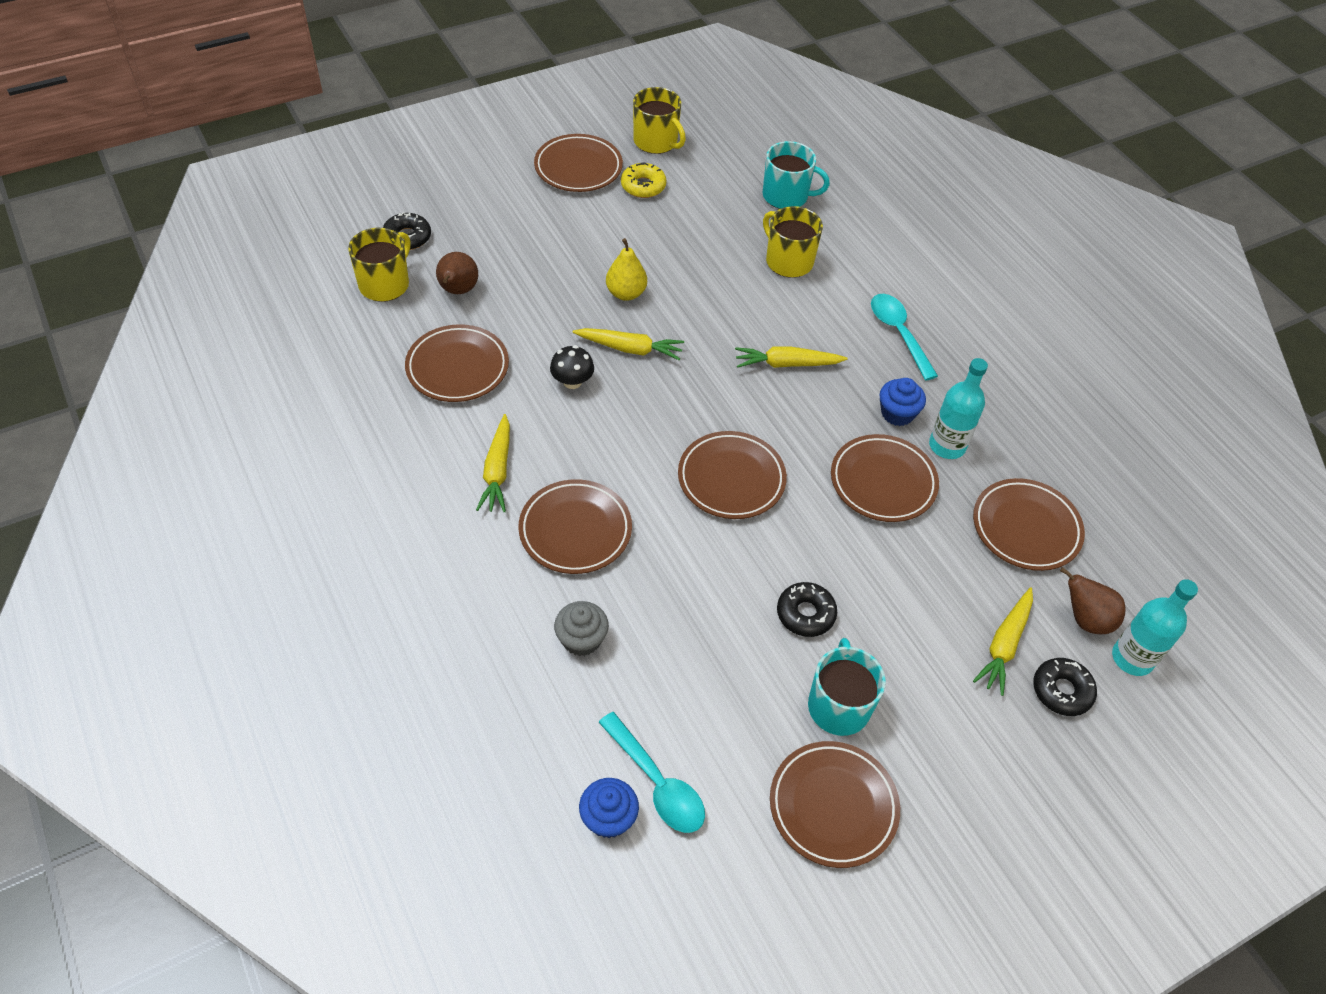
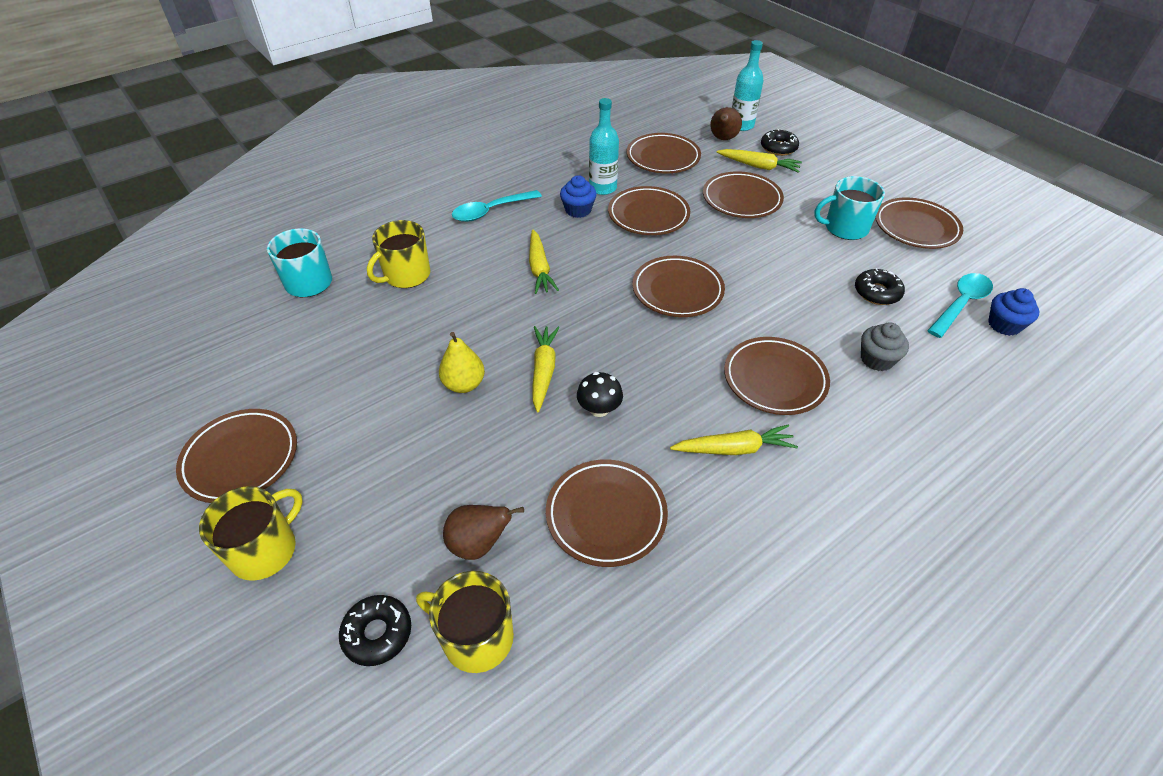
camera: 95 degrees left, 5 degrees down
yellow donut [621,162,667,198] -> none
yellow mug [633,87,686,154] -> yellow mug moved to [199,486,303,581]
black donut [777,582,837,637] -> black donut moved to [855,268,905,305]
none -> brown plate [703,171,784,218]

